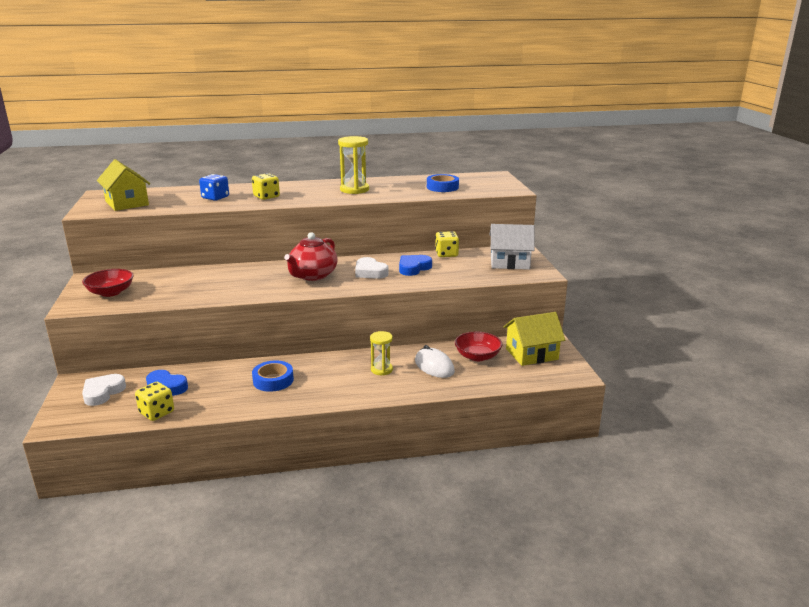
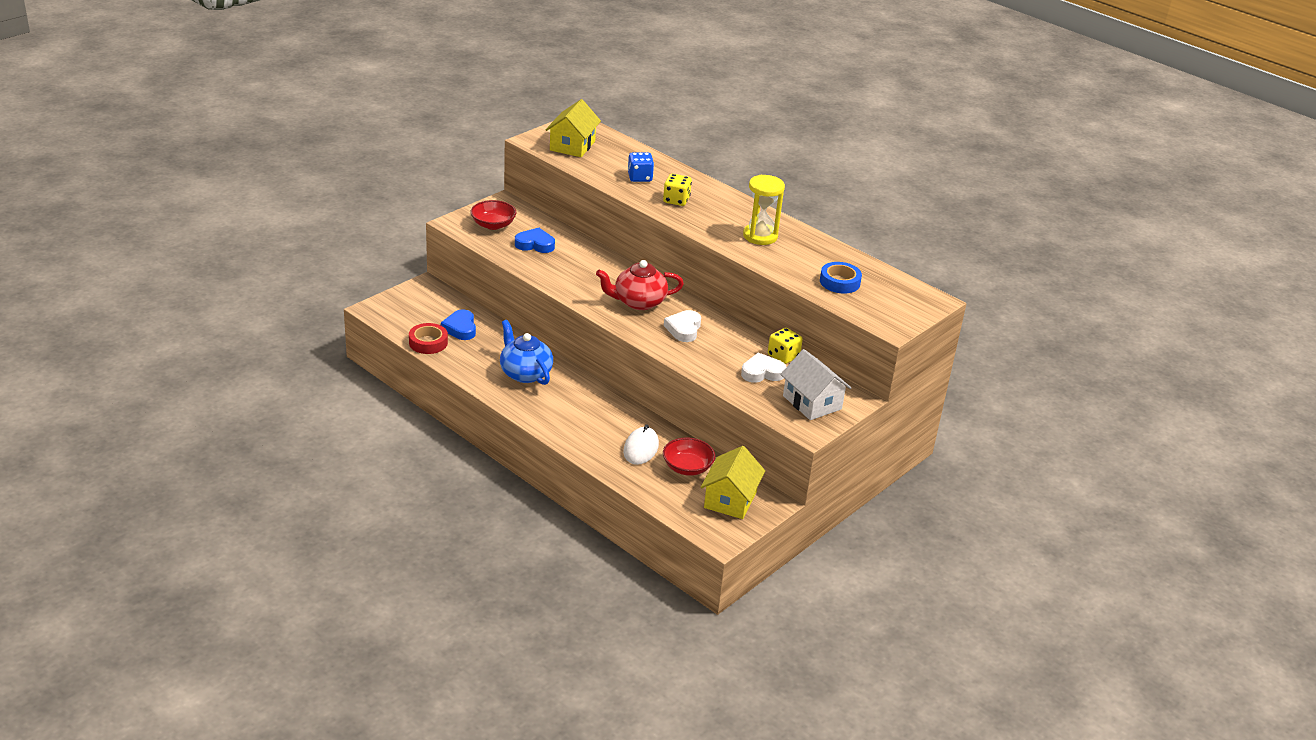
camera: 50 degrees right, 10 degrees up
white heart [82,374,126,406] -> white heart moved to [741,353,786,383]
yellow dice [135,382,174,421] -> red tape [409,323,448,354]
blue tape [252,360,294,392] -> blue teapot [500,320,553,385]
yellow hourglass [370,331,393,375] -> none
blue heart [399,255,432,276] -> blue heart moved to [515,228,555,253]
yellow house [503,312,565,366] -> yellow house turned 75 degrees clockwise [701,446,765,519]

